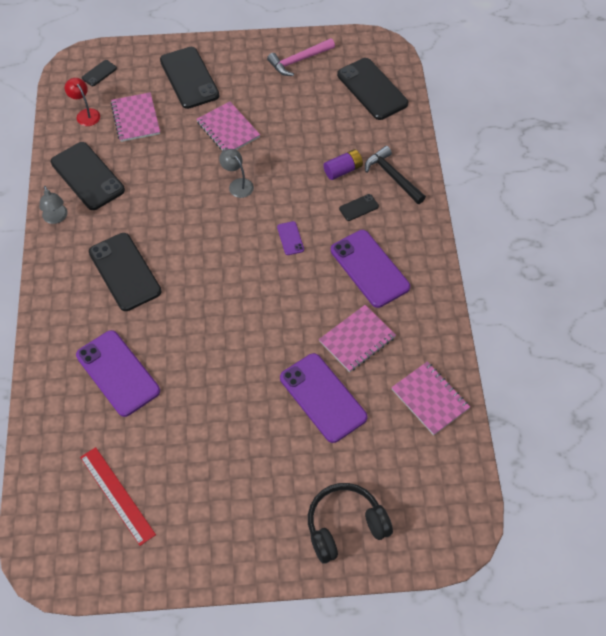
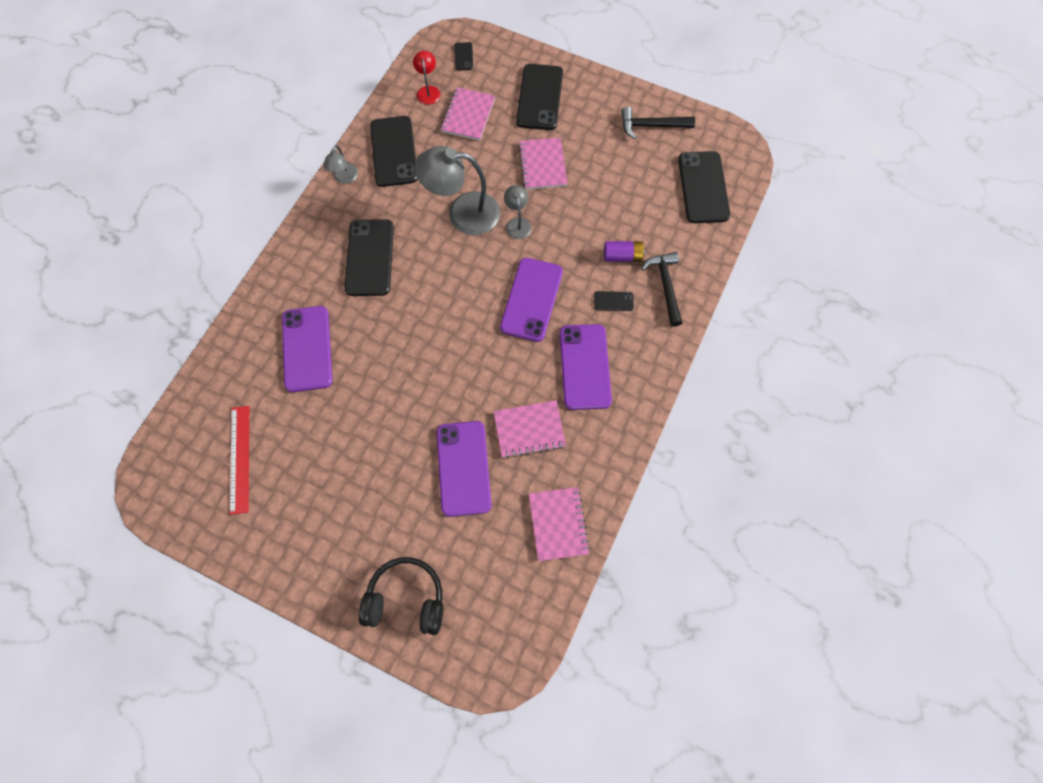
camera: 30 degrees right, 10 degrees up
black phone [82,60,117,86] -> black phone turned 75 degrees counterclockwise [455,42,473,71]
pink hammer [267,38,335,76] -> black hammer [621,107,695,139]
purple phone [277,221,304,255] -> purple phone [500,258,563,342], size x2.21
none -> grey lamp [415,146,500,235]

